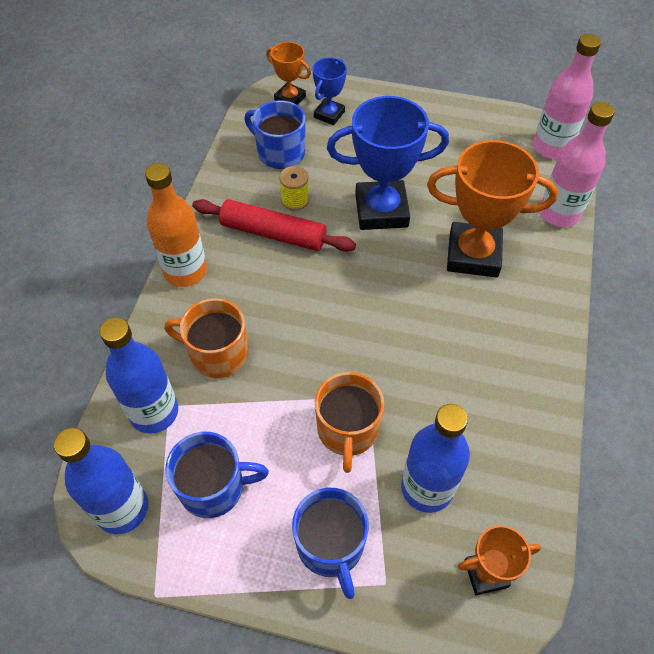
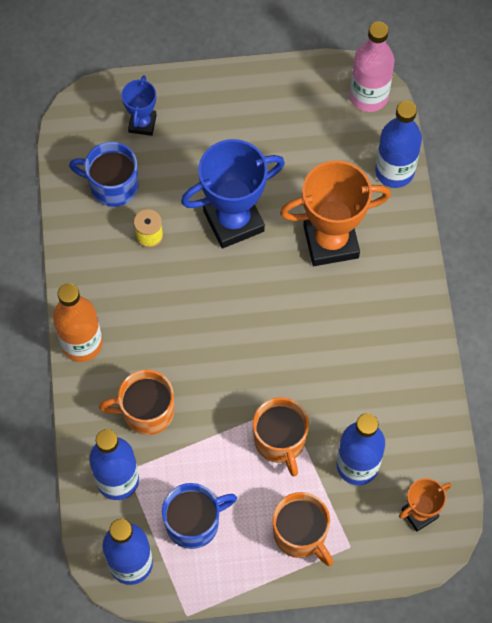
camera: 20 degrees left, 10 degrees up
red rolling pin [192,199,356,252] -> none
orange trophy [266,42,311,105] -> none
blue mug [292,488,369,599] -> orange mug [272,492,333,566]
pink bottle [540,102,615,227] -> blue bottle [375,101,422,188]

